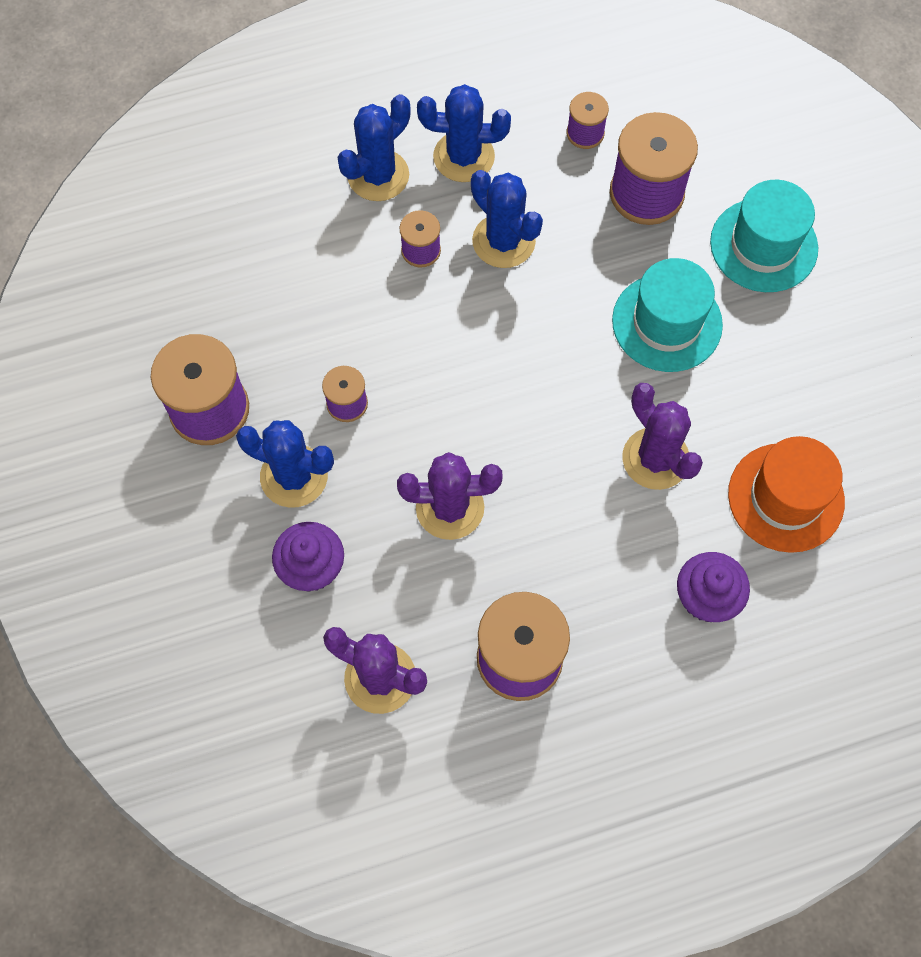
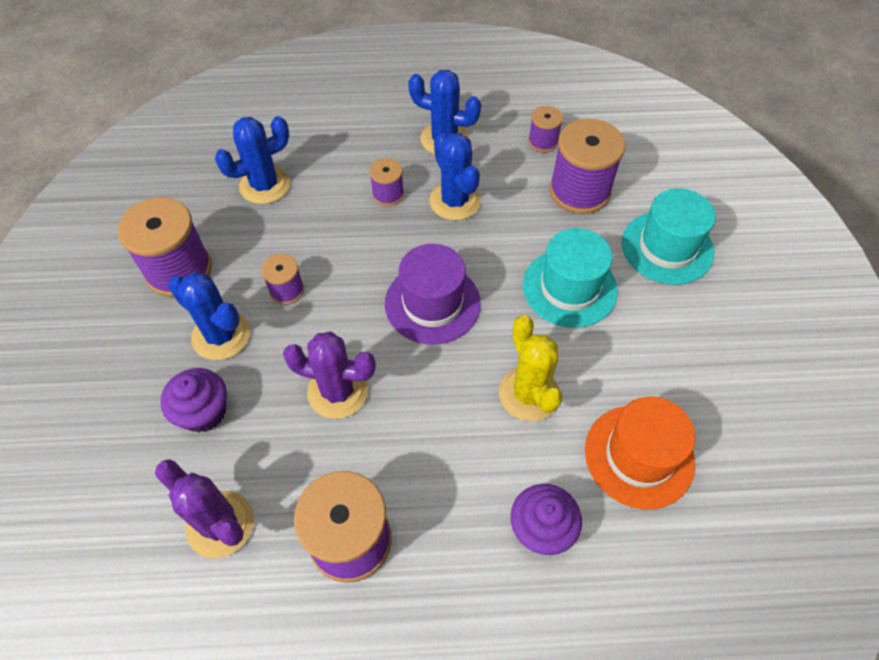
camera: 15 degrees right, 10 degrees down
blue cactus [337,94,411,201] -> blue cactus moved to [215,116,290,204]
purple cactus [622,383,703,490] -> yellow cactus [499,315,563,421]
none -> purple hat [385,244,481,344]

